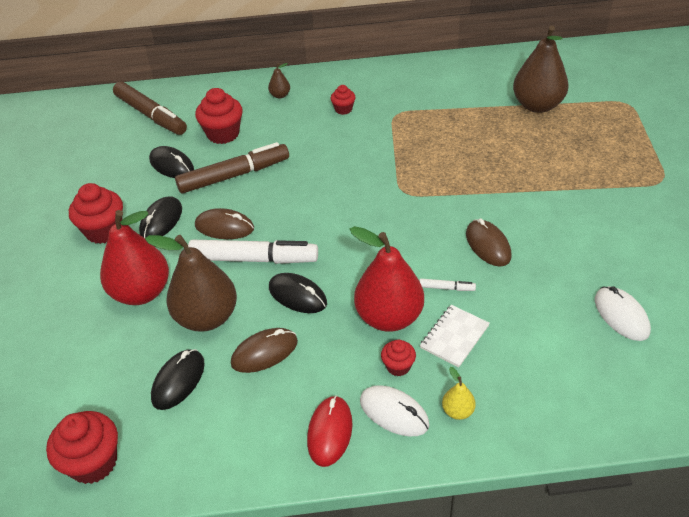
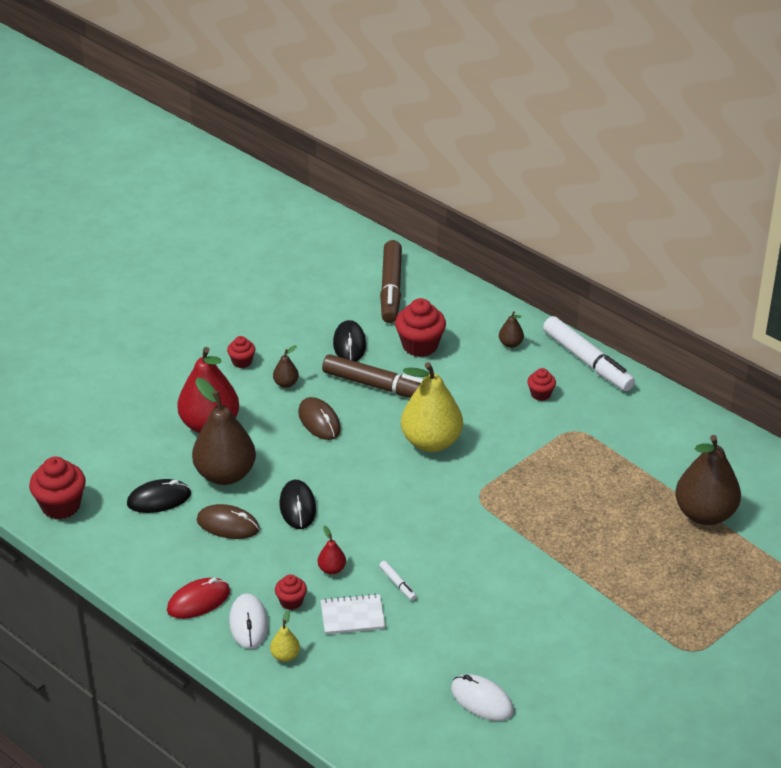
camera: 45 degrees right, 5 degrees down
red cupcake [69,183,123,244] -> red cupcake [227,336,255,368], size x0.55
black mouse [139,196,182,238] -> brown pear [273,345,299,388]
white marker [188,240,318,264] -> white marker moved to [543,316,635,391]
red pear [350,226,424,332] -> red pear [318,526,346,575], size x0.43
brown mouse [466,218,512,267] -> none
white mouse [595,286,651,341] -> white mouse turned 75 degrees counterclockwise [451,674,514,721]
none -> yellow pear [401,362,463,452]

